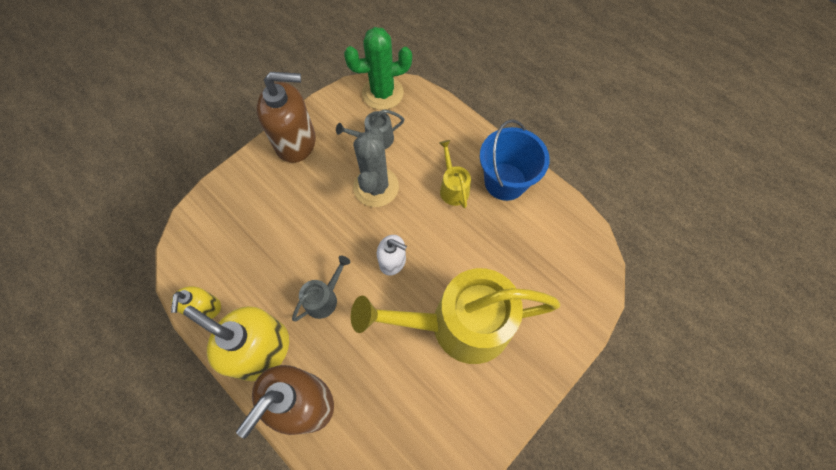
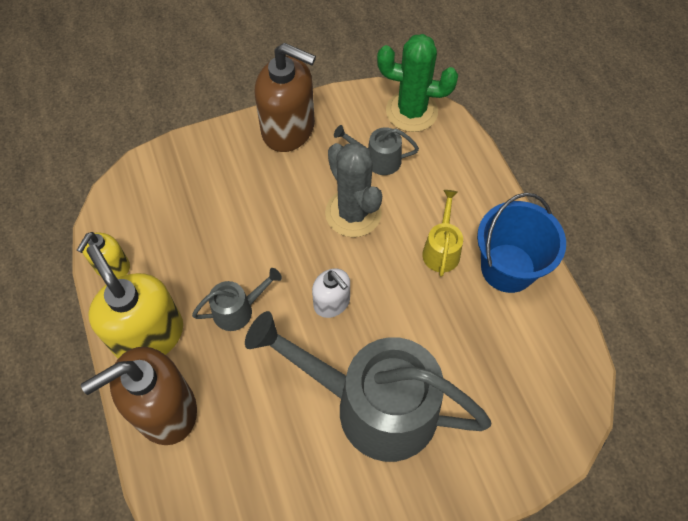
camera: 25 degrees right, 5 degrees down
yellow watering can [351,268,560,364] -> grey watering can [245,311,491,462]
grey cactus [353,128,399,207] -> grey cactus turned 60 degrees counterclockwise [325,143,382,237]

